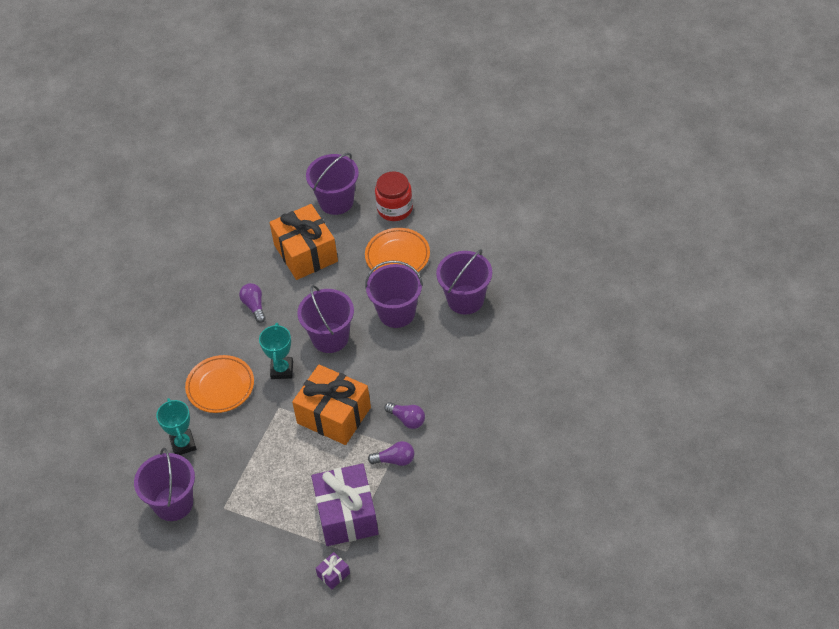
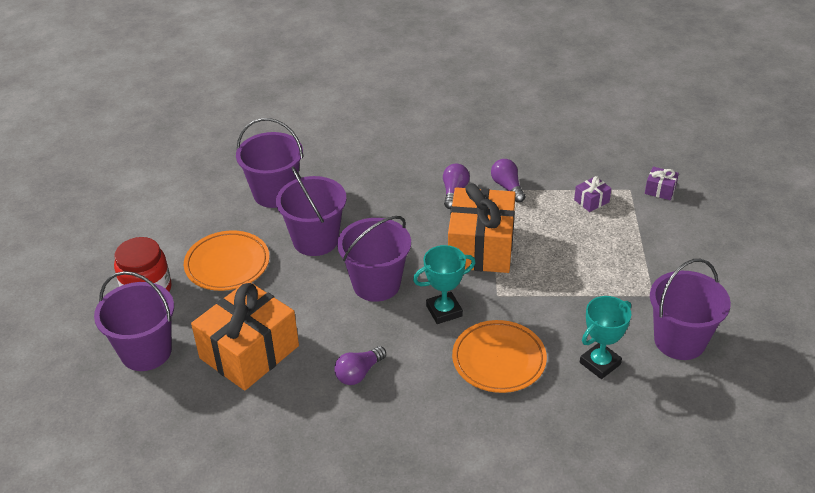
camera: 115 degrees left, 10 degrees down
purple gift [311,463,379,546] -> purple gift [574,176,611,212], size x0.40

